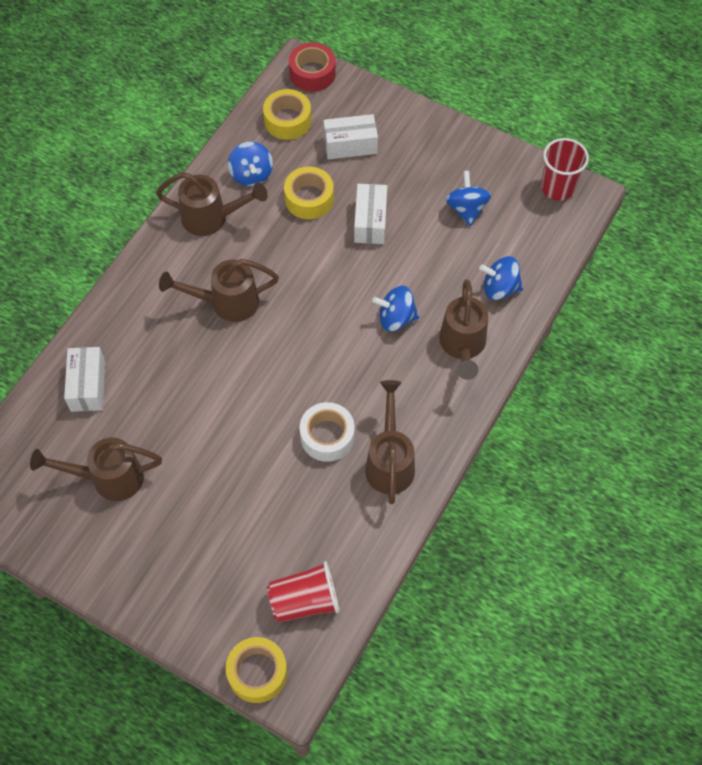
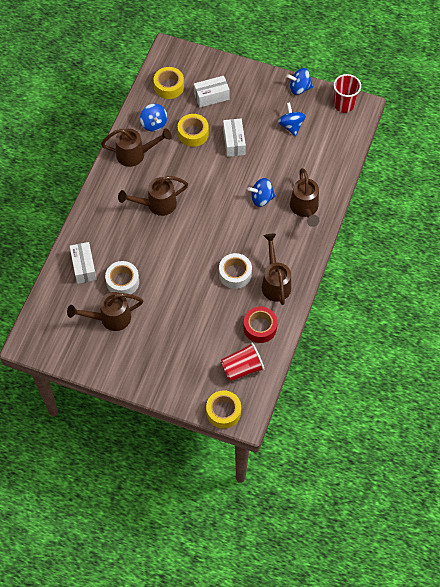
camera: 10 degrees left, 0 degrees up
red tape [289,42,336,92] -> red tape moved to [243,306,278,343]
blue spinning top [479,256,523,300] -> blue spinning top moved to [287,68,313,95]
none -> white tape [105,261,139,294]

